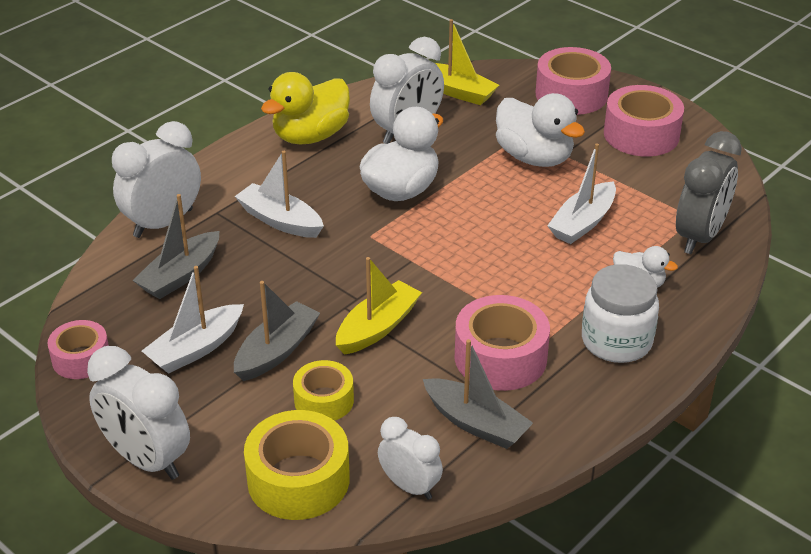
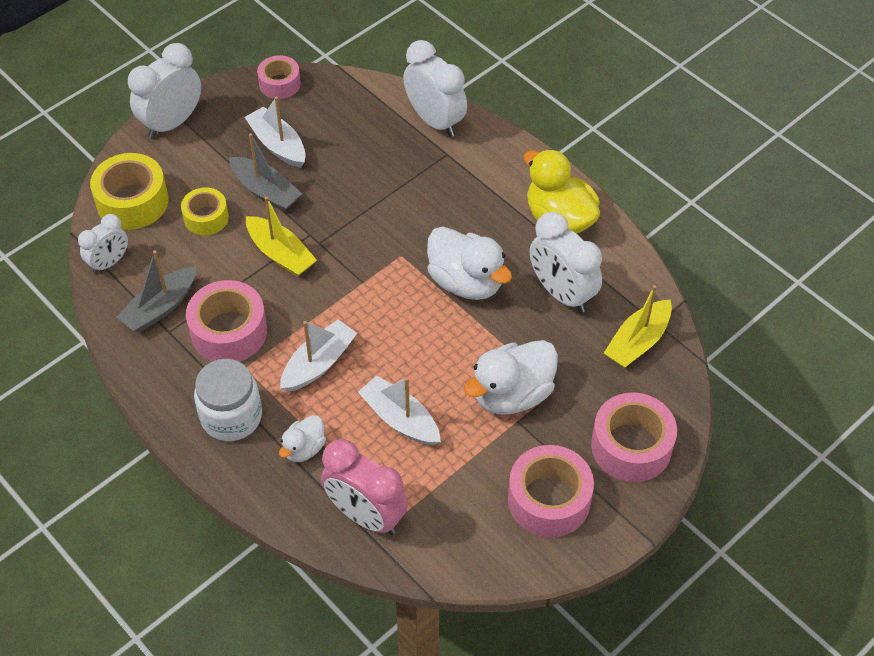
camera: 95 degrees right, 15 degrees up
grey boat [132,194,219,299] -> none
white boat [235,151,324,238] -> white boat moved to [280,320,357,392]
grey clock [676,131,742,254] -> pink clock [321,439,408,535]

